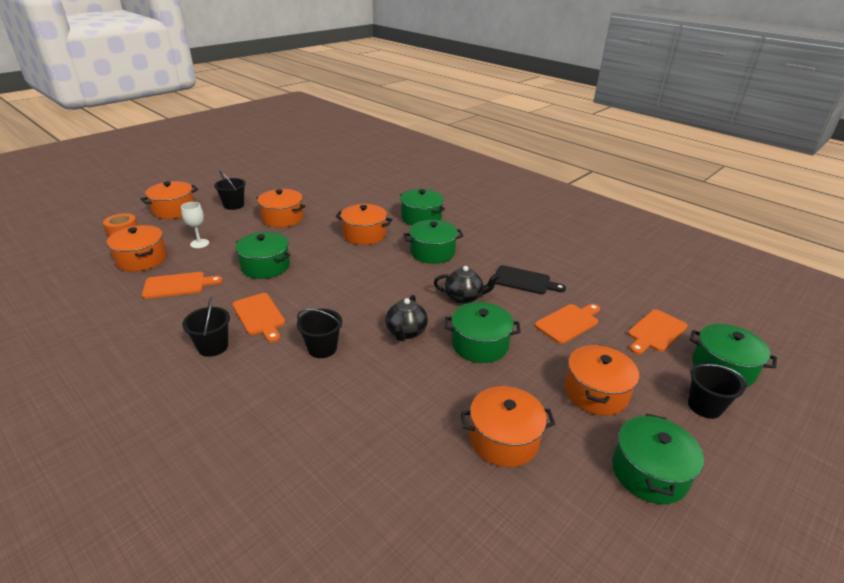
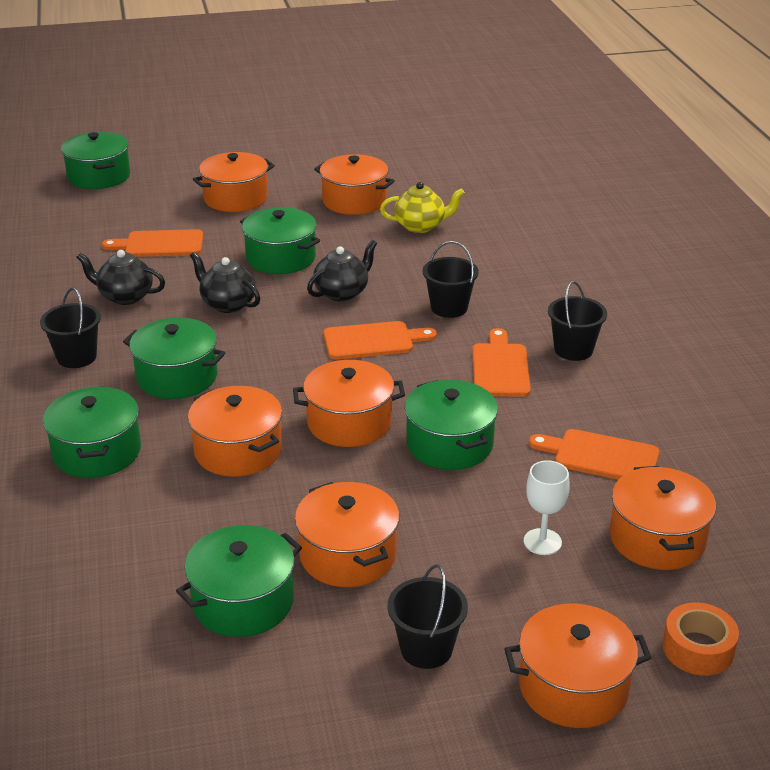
camera: 145 degrees left, 0 degrees up
black cutting board [495,265,566,294] -> black teapot [76,250,165,305]
green pot [612,413,704,504] -> green pot moved to [176,525,302,637]
orange cutting board [628,309,688,355] -> orange cutting board moved to [323,321,437,360]
black bucket [688,363,747,419] -> black bucket moved to [40,288,101,368]
none -> orange pot [293,360,405,447]
none -> yellow teapot [380,182,465,233]

